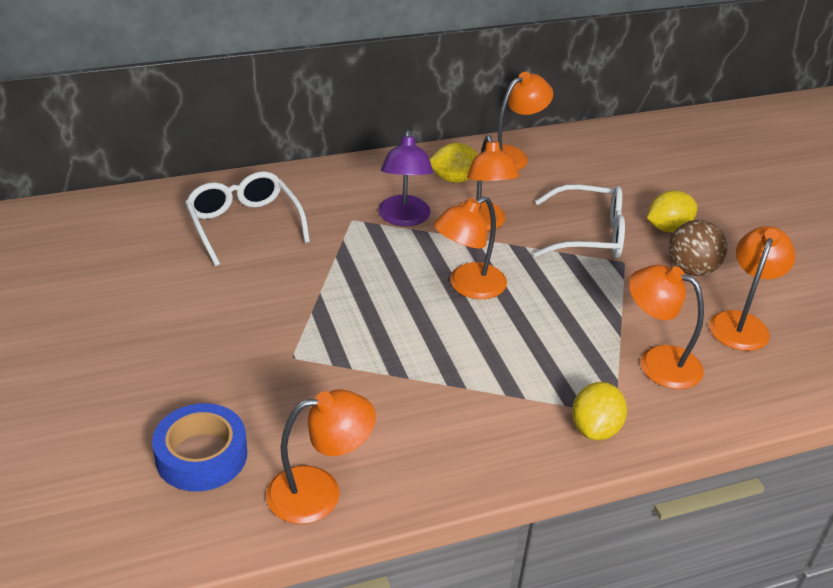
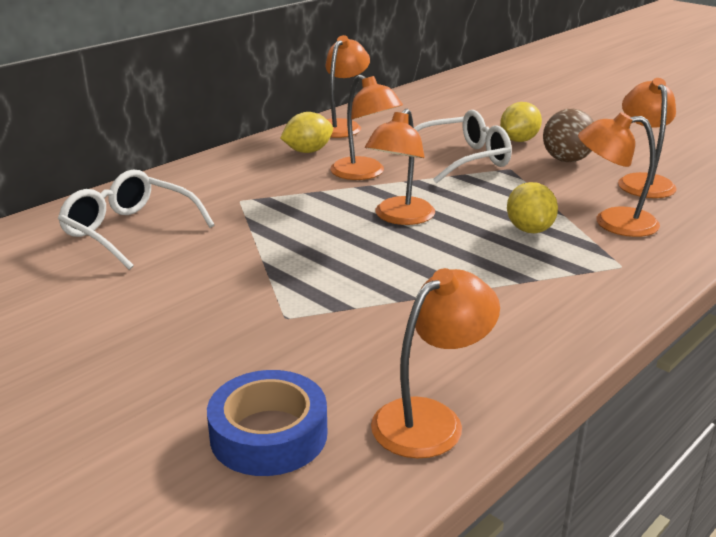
camera: 25 degrees left, 10 degrees down
purple lamp [378,130,433,226] -> none
yellow lemon [572,382,627,440] -> yellow lemon moved to [507,182,558,233]

